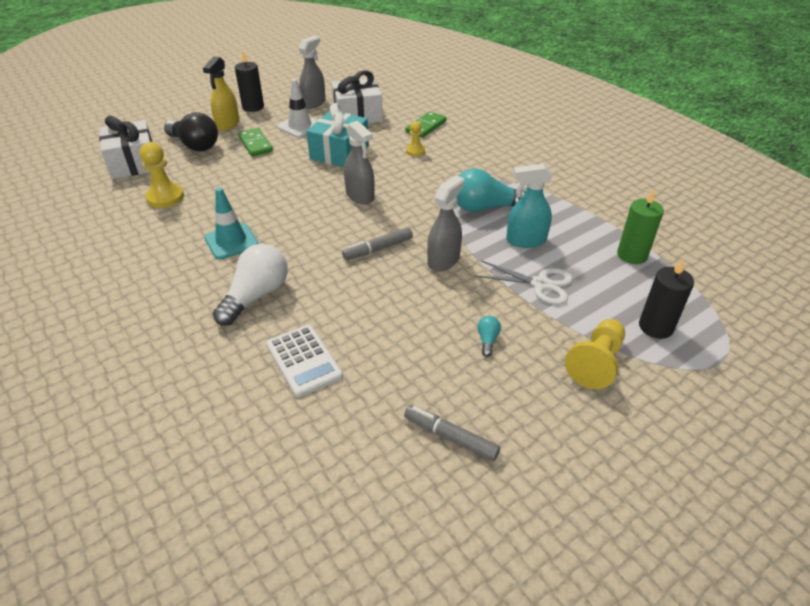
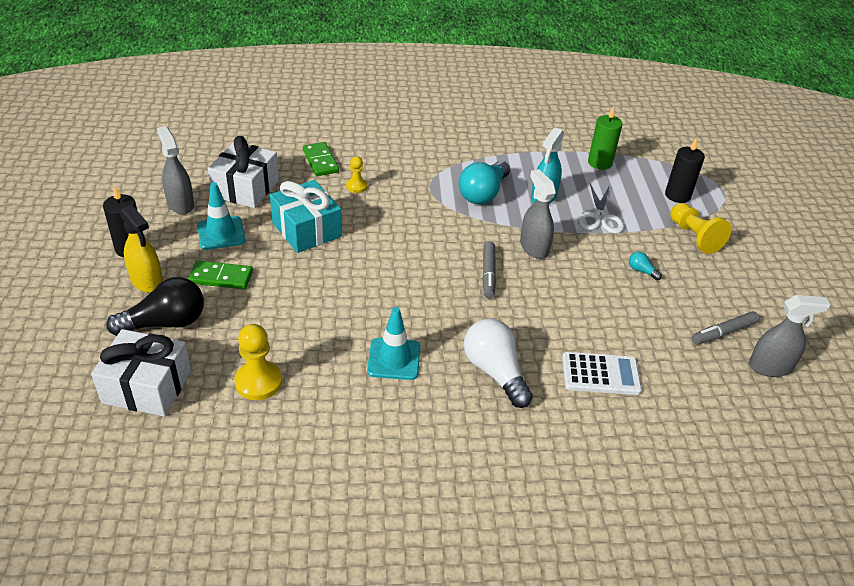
camera: 60 degrees left, 0 degrees up
white traffic cone [277,79,317,138] -> turquoise traffic cone [197,182,245,250]
grey spray bottle [344,120,375,204] -> grey spray bottle moved to [749,295,831,377]
white scissors [475,260,573,305] -> white scissors turned 135 degrees clockwise [578,183,624,234]

